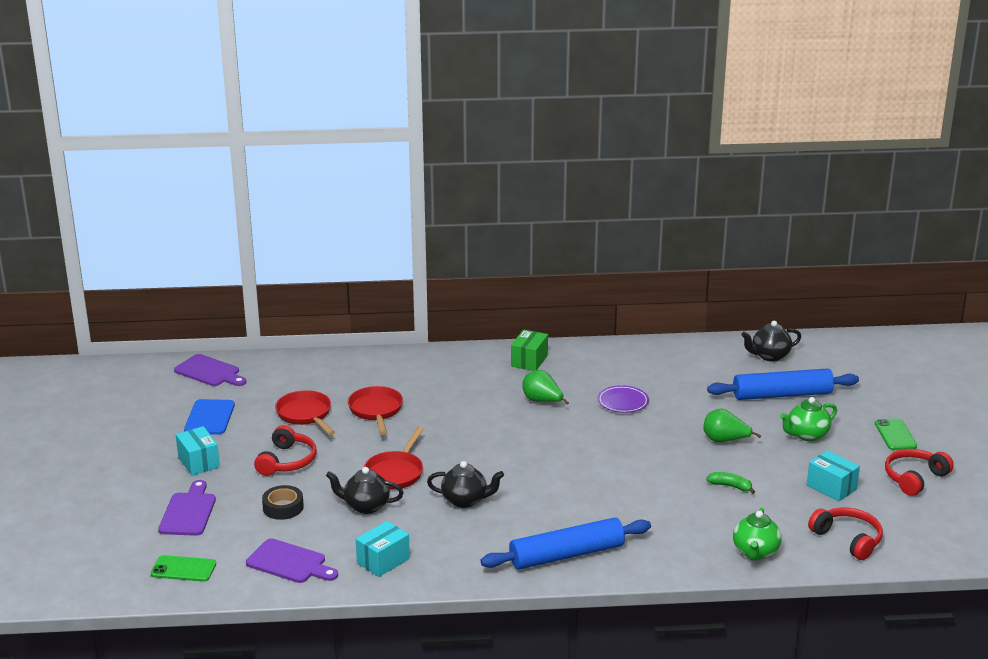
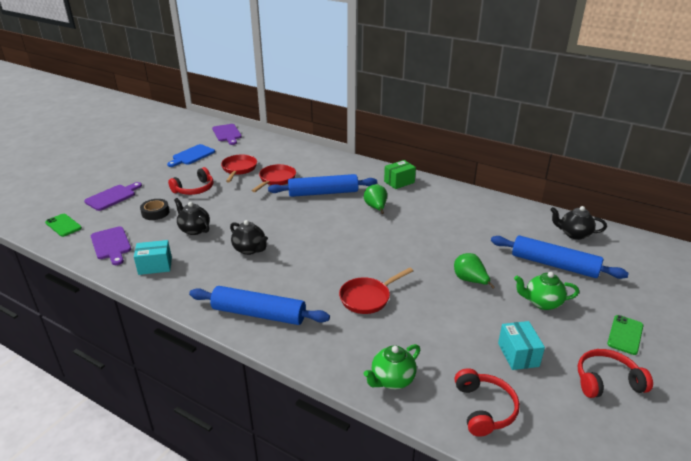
camera: 35 degrees right, 5 degrees up
turquoise box [176,426,220,476] -> none
red pan [364,426,424,489] -> red pan moved to [339,267,413,314]
purple plate [598,385,649,413] -> none
green banana [706,472,755,494] -> none
none -> blue rolling pin [268,174,377,197]

